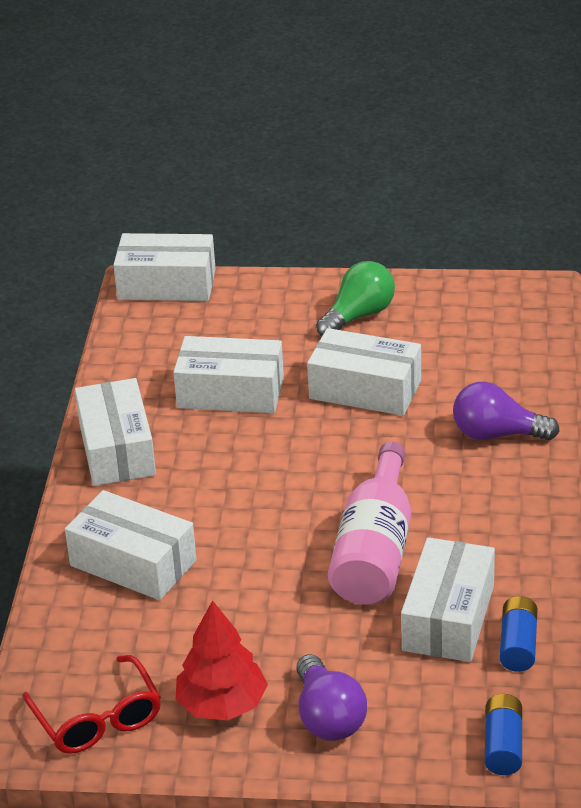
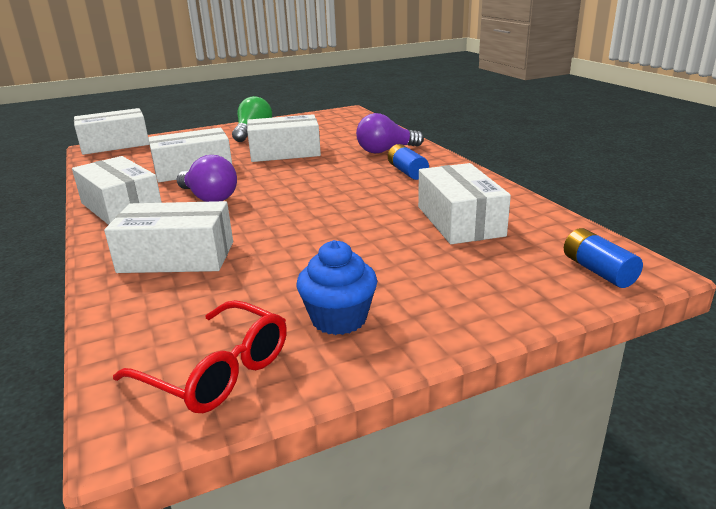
camera: 30 degrees left, 10 degrees down
red tree [176,600,268,720] -> blue cupcake [297,240,377,335]
purple light bulb [296,654,367,741] -> purple light bulb moved to [177,155,237,202]
pink bottle [328,442,411,605] -> none
blue battery [500,596,538,672] -> blue battery moved to [388,144,429,180]

